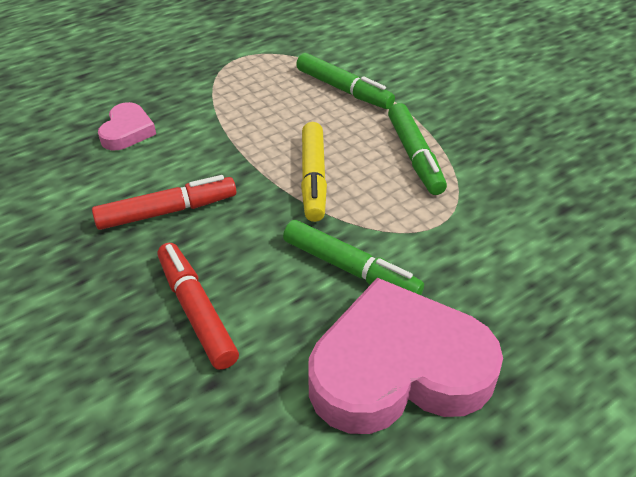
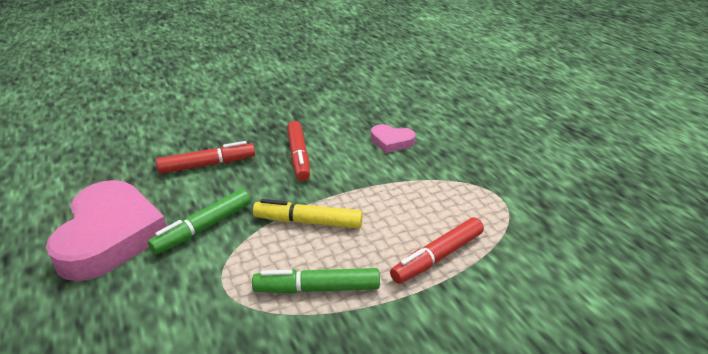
camera: 100 degrees right, 10 degrees down
green marker [296,53,395,109] -> red marker [390,218,484,284]

